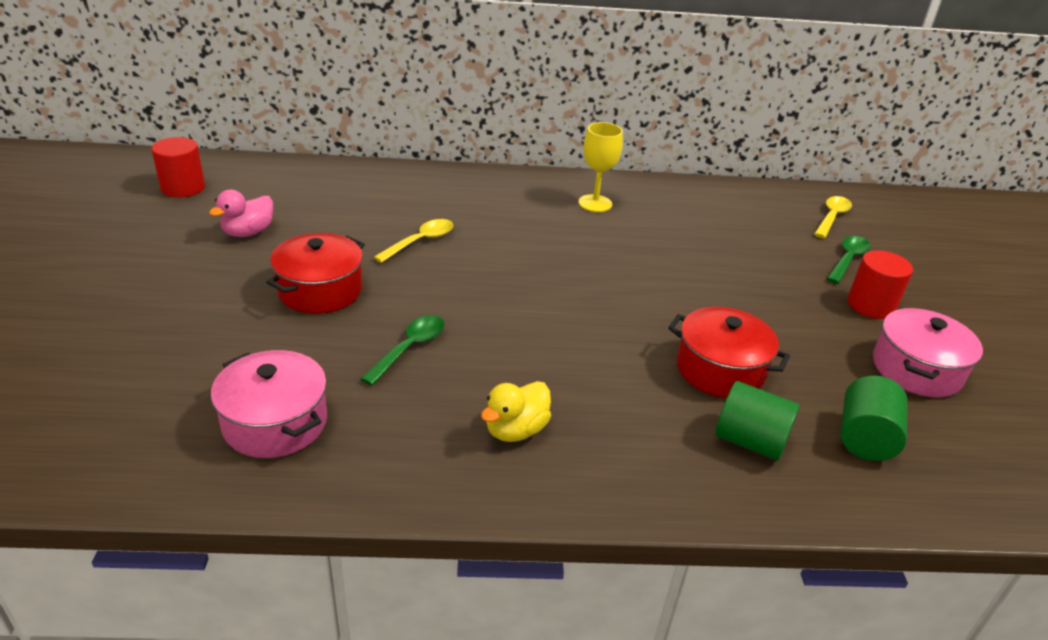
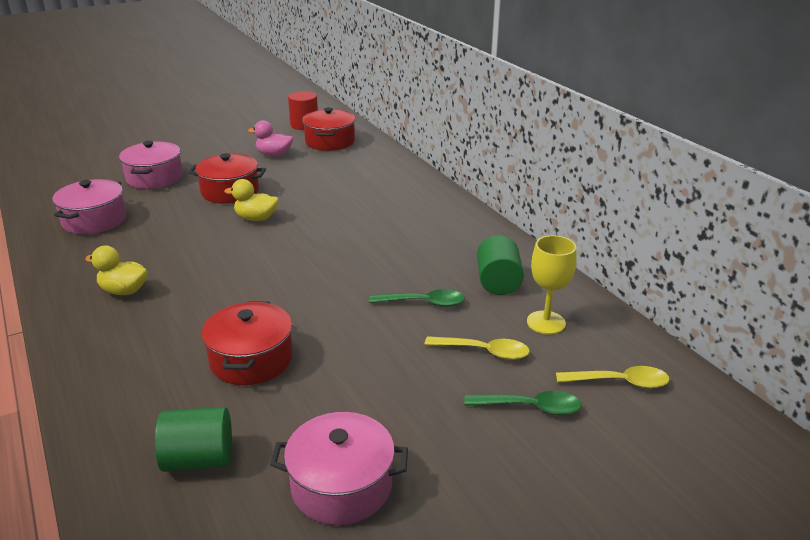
camera: 65 degrees right, 5 degrees down
green spoon [361,315,444,385] -> green spoon moved to [369,289,465,307]
yellow spoon [374,219,454,263] -> yellow spoon moved to [425,336,530,360]
yellow goblet [579,122,623,212] -> yellow goblet moved to [527,235,577,334]
green cylinder [715,381,800,461] -> green cylinder moved to [477,235,524,295]
red cylinder [847,250,913,319] -> none
none -> pink pot [119,141,183,189]
none -> yellow duck [224,179,279,221]
none -> red pot [302,108,356,151]

